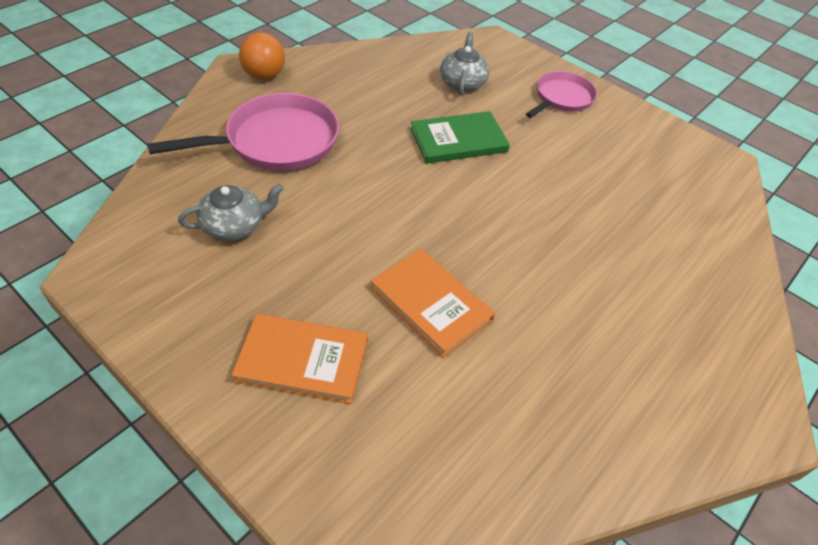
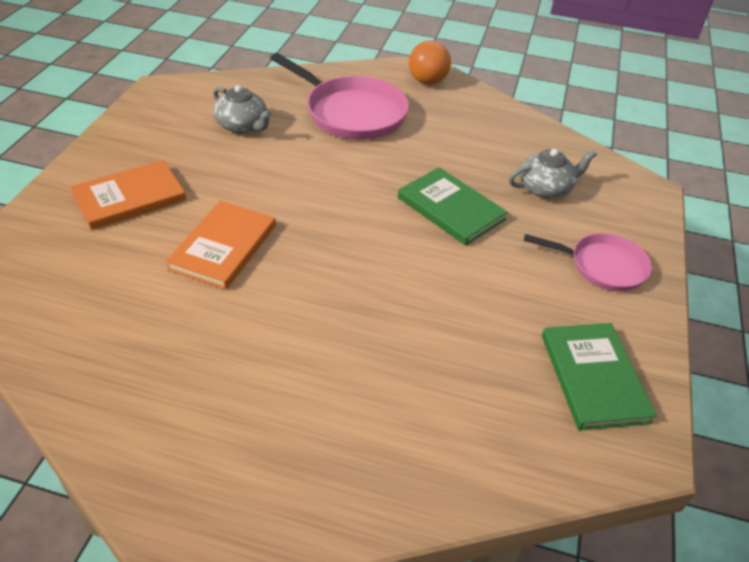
camera: 65 degrees right, 5 degrees down
orange book [231,314,368,404] -> orange book turned 75 degrees clockwise [70,160,186,230]
none -> green book [542,323,657,431]

